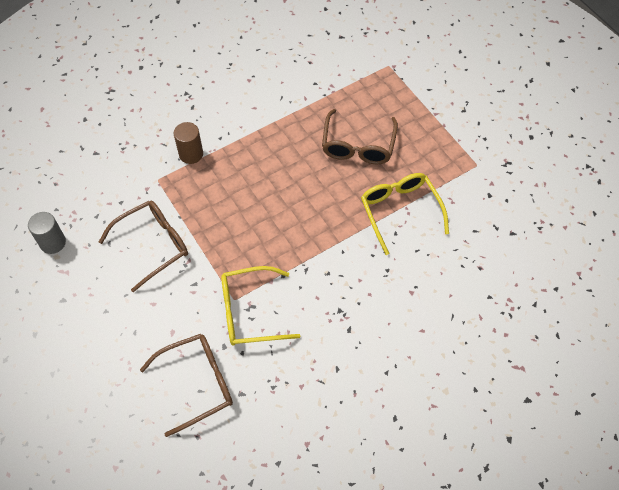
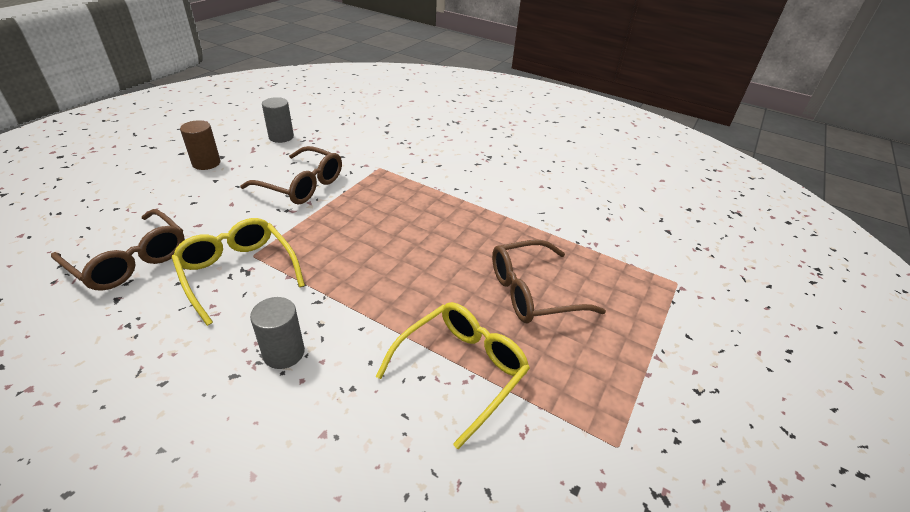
camera: 60 degrees right, 20 degrees down
brown cylinder [174,122,203,164] -> brown cylinder moved to [180,120,221,170]
none -> grey cylinder [250,297,305,369]

